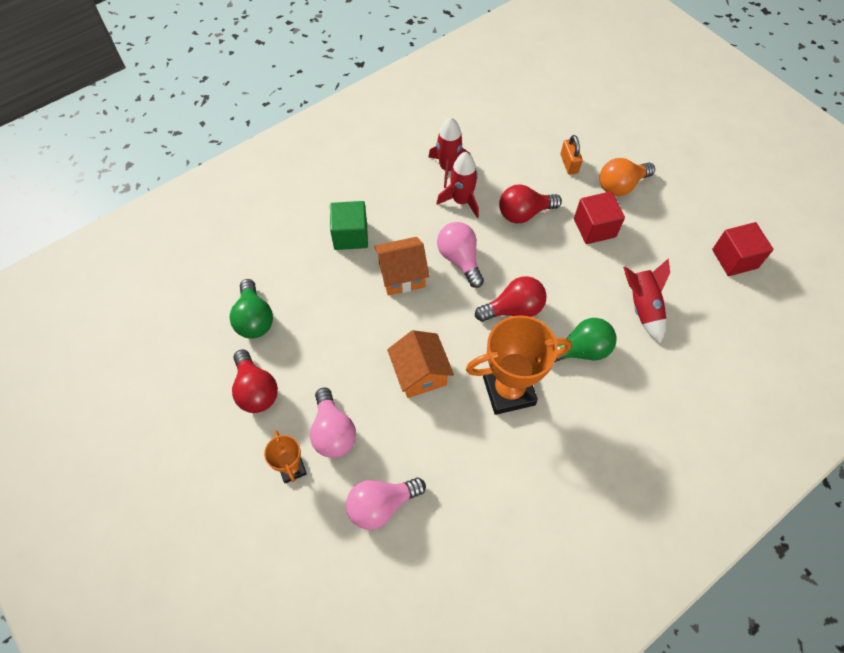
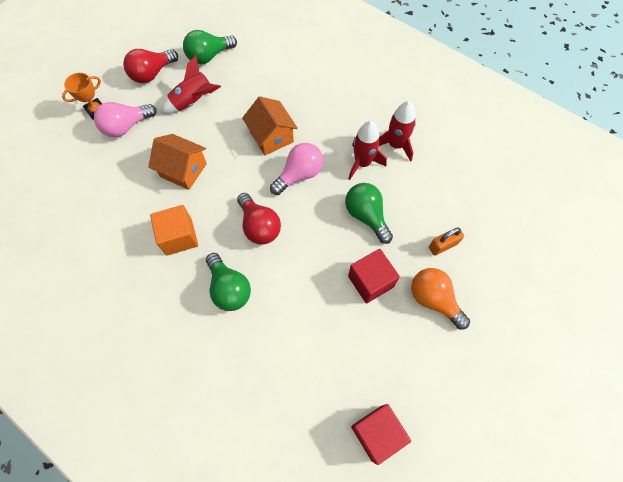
camera: 75 degrees right, 5 degrees up
green cube [330,201,368,250] -> none
pink light bulb [346,477,426,530] -> none
orange house [387,330,454,398] -> orange house turned 60 degrees clockwise [148,134,207,190]
orange trophy [466,315,572,415] -> orange cube [150,205,198,256]
red light bulb [499,184,562,223] -> green light bulb [345,183,393,244]
red rocket [623,258,670,343] -> red rocket moved to [160,55,221,114]

